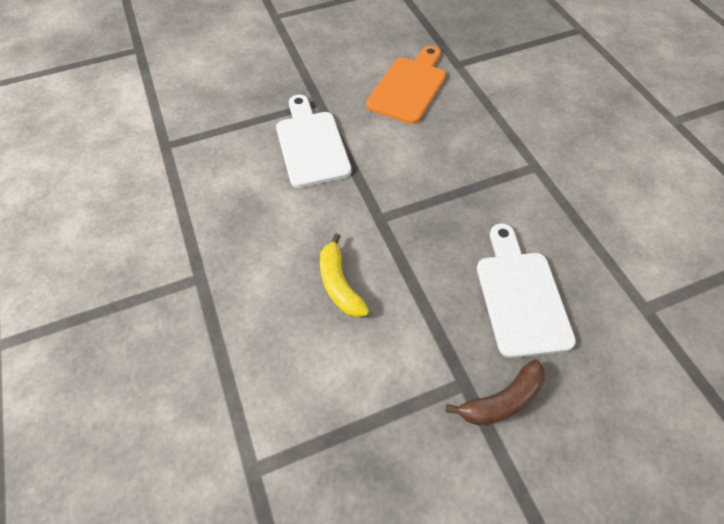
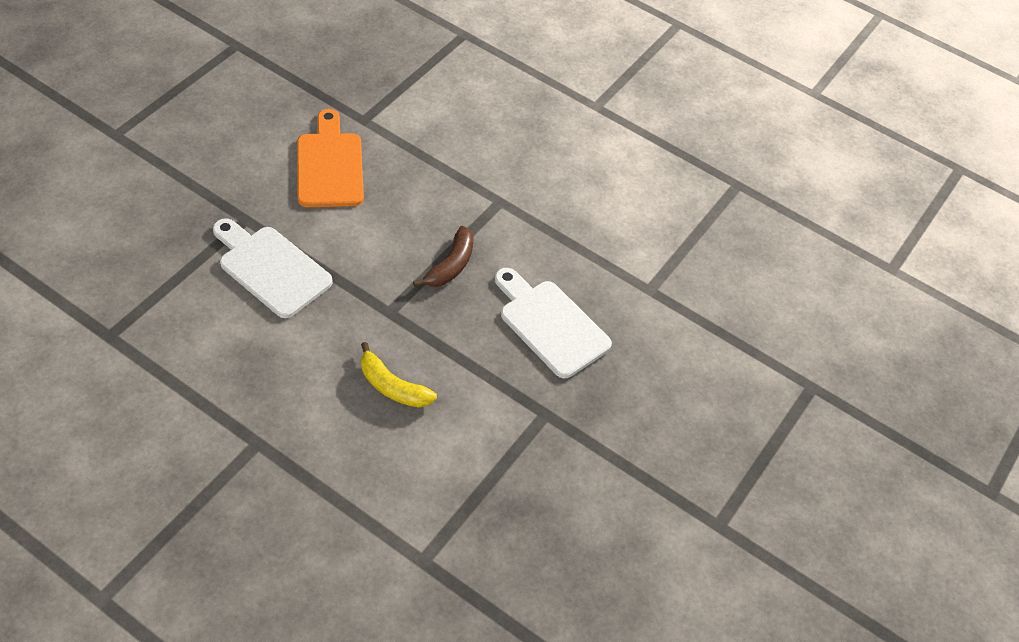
camera: 40 degrees left, 5 degrees down
brown banana [446,359,545,425] -> brown banana moved to [413,226,474,287]

